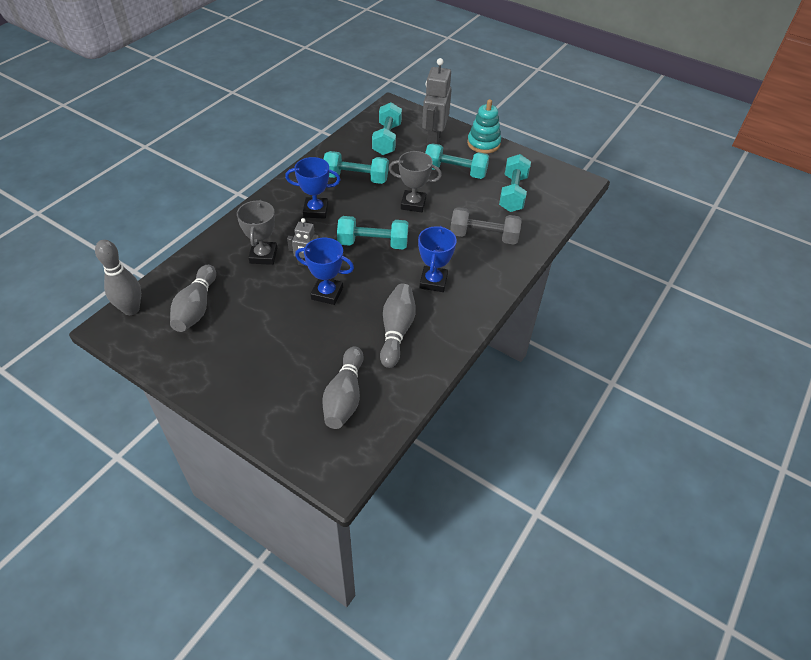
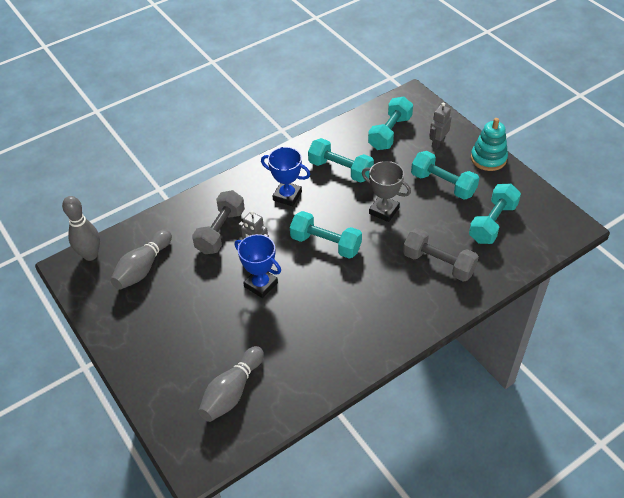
camera: 25 degrees right, 0 degrees up
grey trophy [237,200,277,265] -> grey dumbbell [192,190,245,254]
grey bowling pin [380,284,416,368] -> none
blue trophy [418,226,457,292] -> none
grey robot [422,58,452,145] -> grey robot [430,103,451,149], size x0.57

